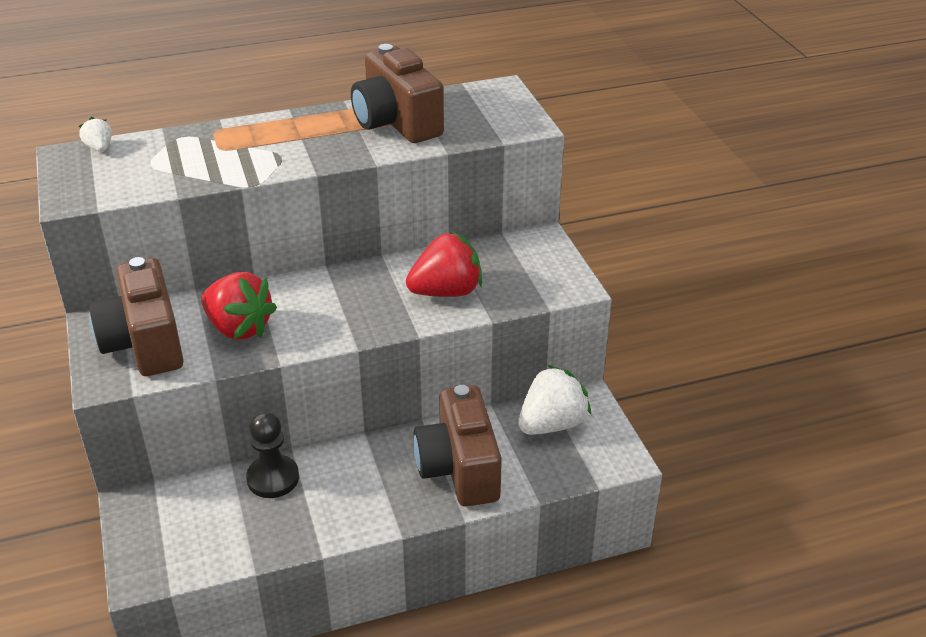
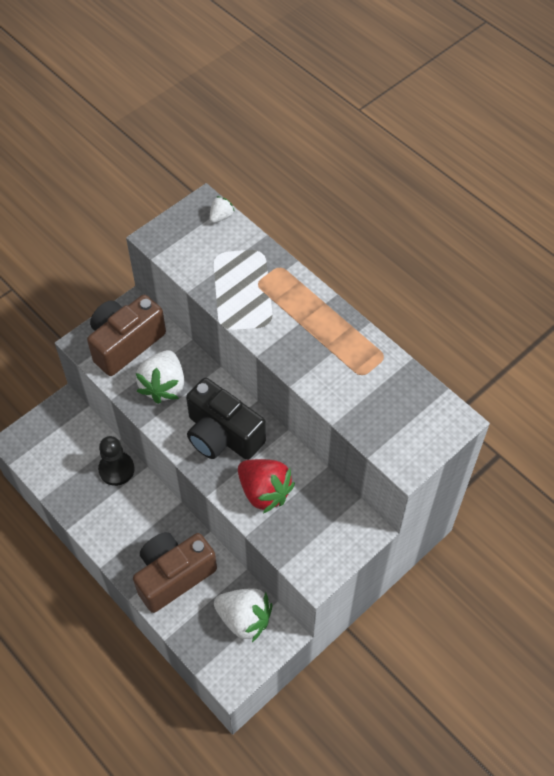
camera: 65 degrees right, 20 degrees up
red strawberry [201,272,277,340] -> white strawberry [136,350,184,404]
brown camera [351,44,444,143] -> none
none -> black camera [186,378,266,460]

